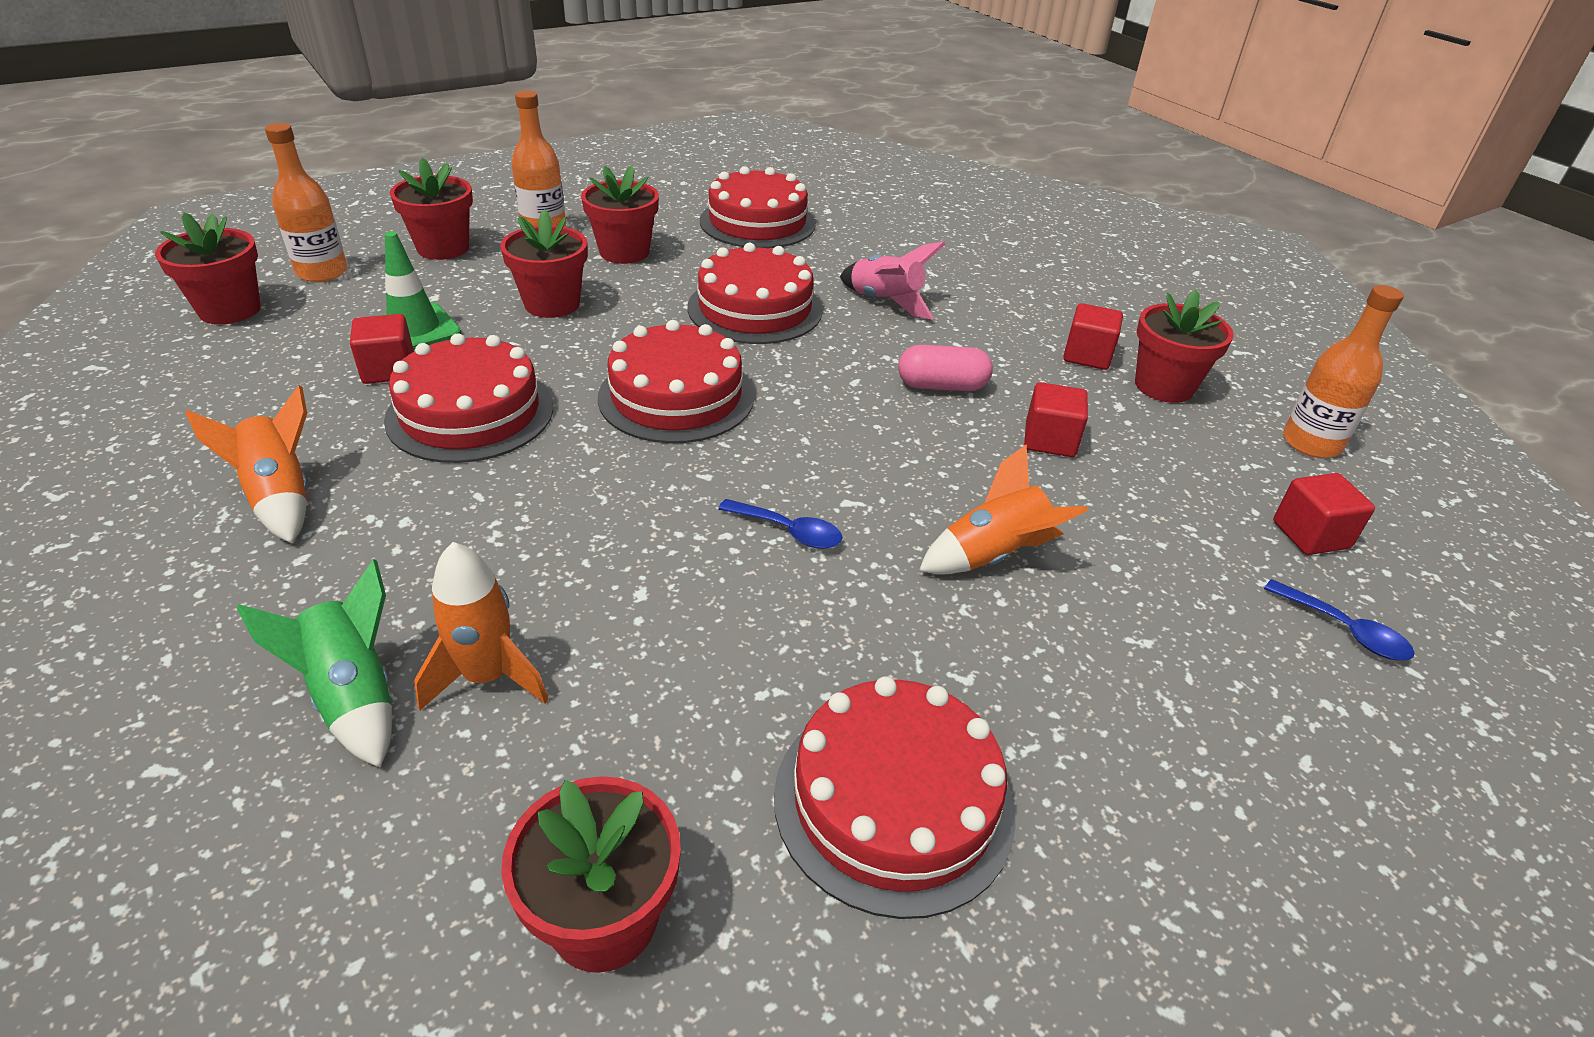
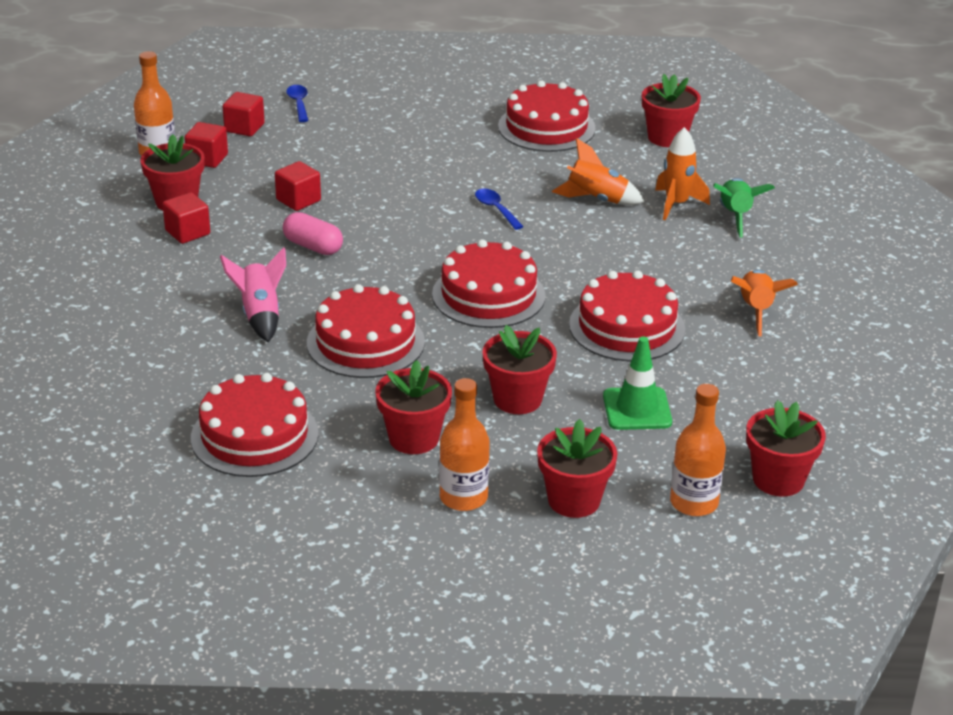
camera: 145 degrees left, 5 degrees down
red cube [350,314,414,384] -> red cube moved to [185,122,228,168]
orange rocket [919,444,1088,575] -> orange rocket moved to [552,138,645,205]

